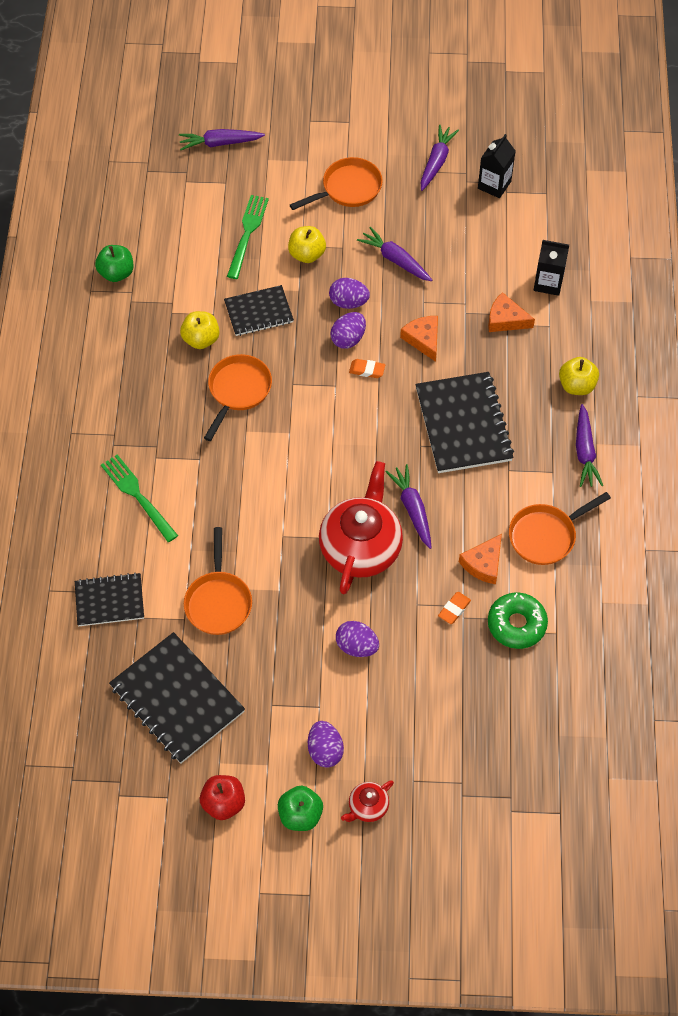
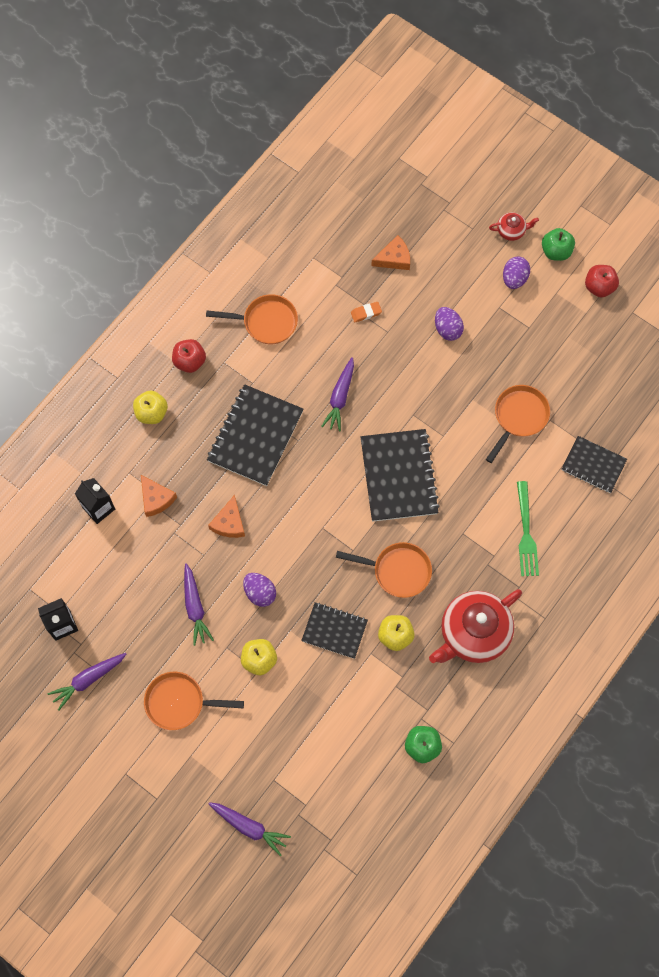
camera: 145 degrees left, 10 degrees up
black notebook [109,632,245,763] -> black notebook moved to [361,429,440,522]
orange pan [204,354,272,441] -> orange pan turned 135 degrees counterclockwise [336,542,432,598]
green fork [227,195,269,279] -> none
red teapot [319,461,403,594] -> red teapot moved to [429,589,522,663]
purple egg [330,312,366,349] -> none
orange eraser [349,359,385,378] -> none
orange cheese [459,534,502,584] -> orange cheese moved to [371,235,410,270]
green donut [488,592,548,649] -> none
purple carrot [576,404,603,487] -> red apple [172,339,206,373]

